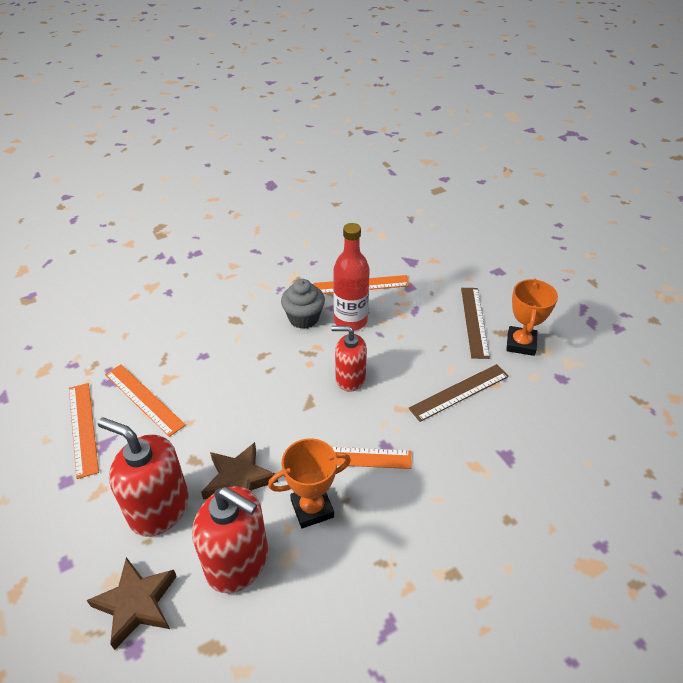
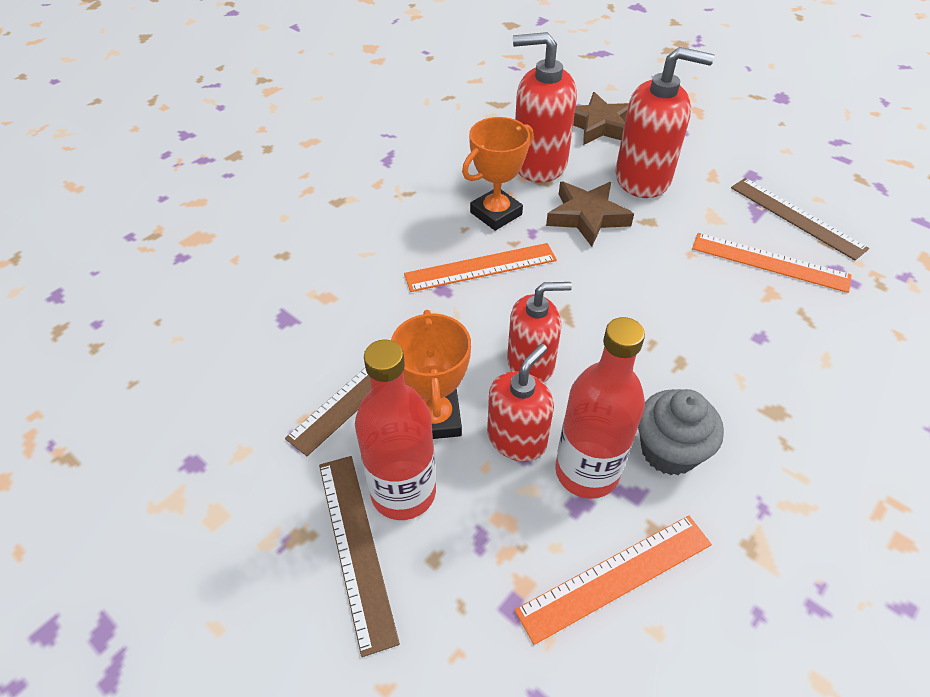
camera: 160 degrees right, 5 degrees up
orange ruler [69,383,99,479] -> brown ruler [731,178,869,260]
orange trophy [506,279,558,356] -> orange trophy moved to [391,310,471,439]
none -> red bottle [355,339,436,520]
none -> red soap dispenser [487,344,554,462]

